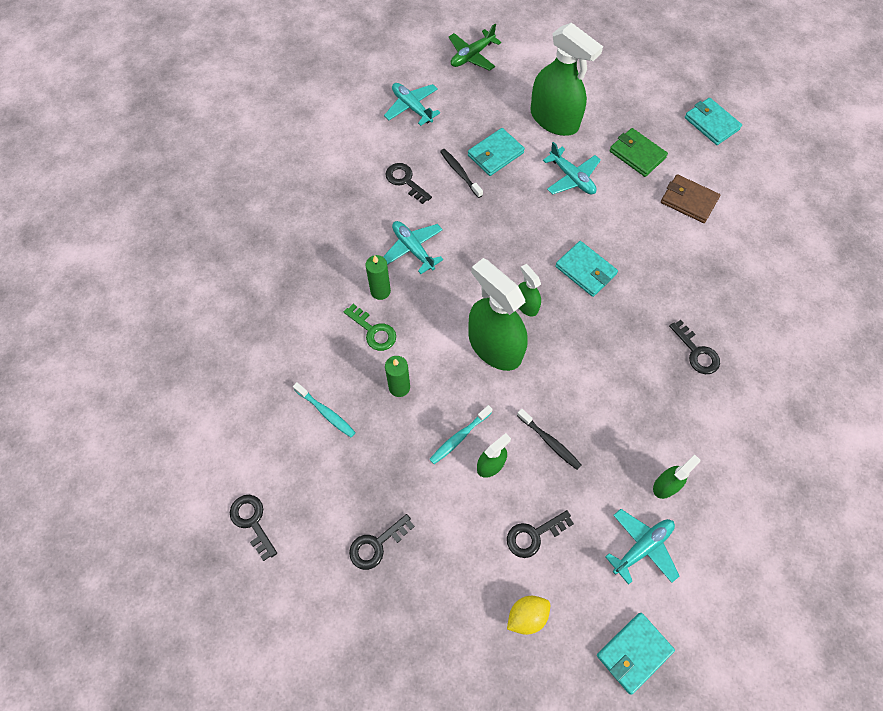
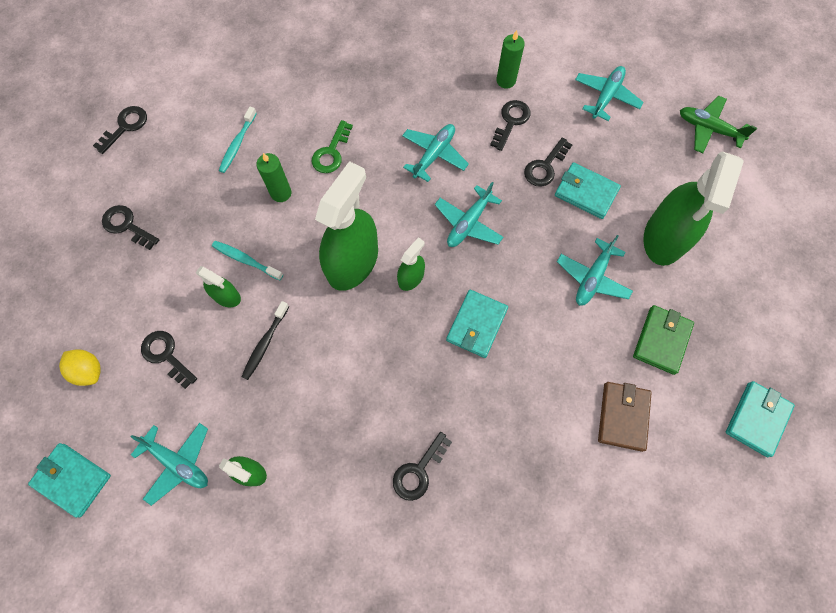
camera: 70 degrees right, 5 degrees up
green candle [365,255,391,300] -> green candle moved to [496,30,525,89]
black toothbrush [440,149,483,198] -> black key [524,137,572,187]
none -> turquoise plane [435,182,504,247]

